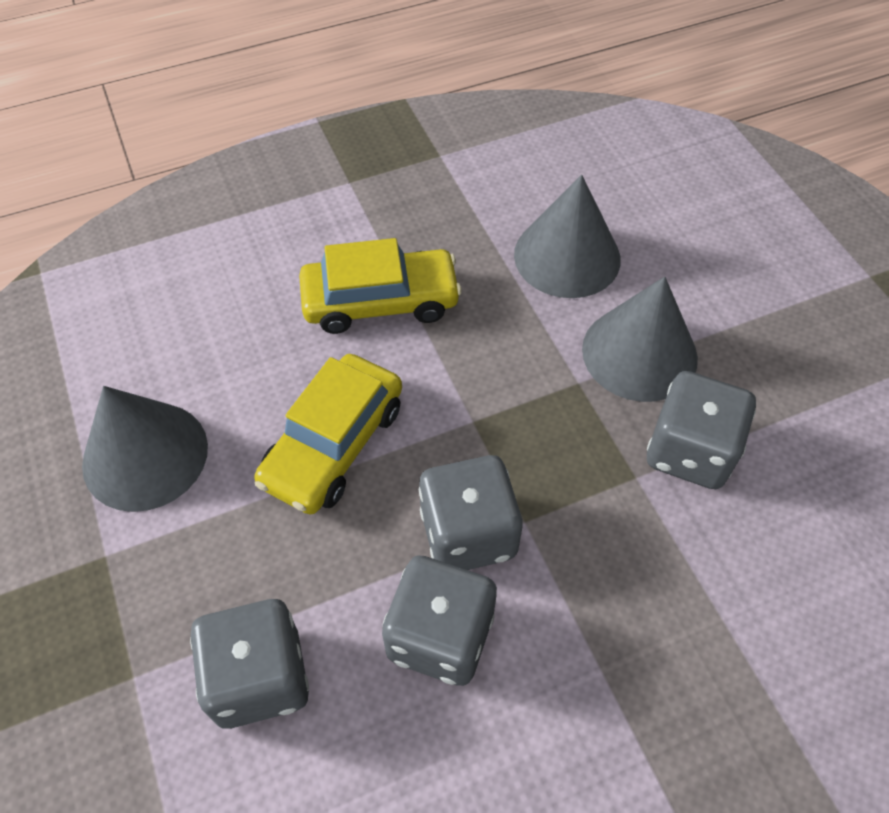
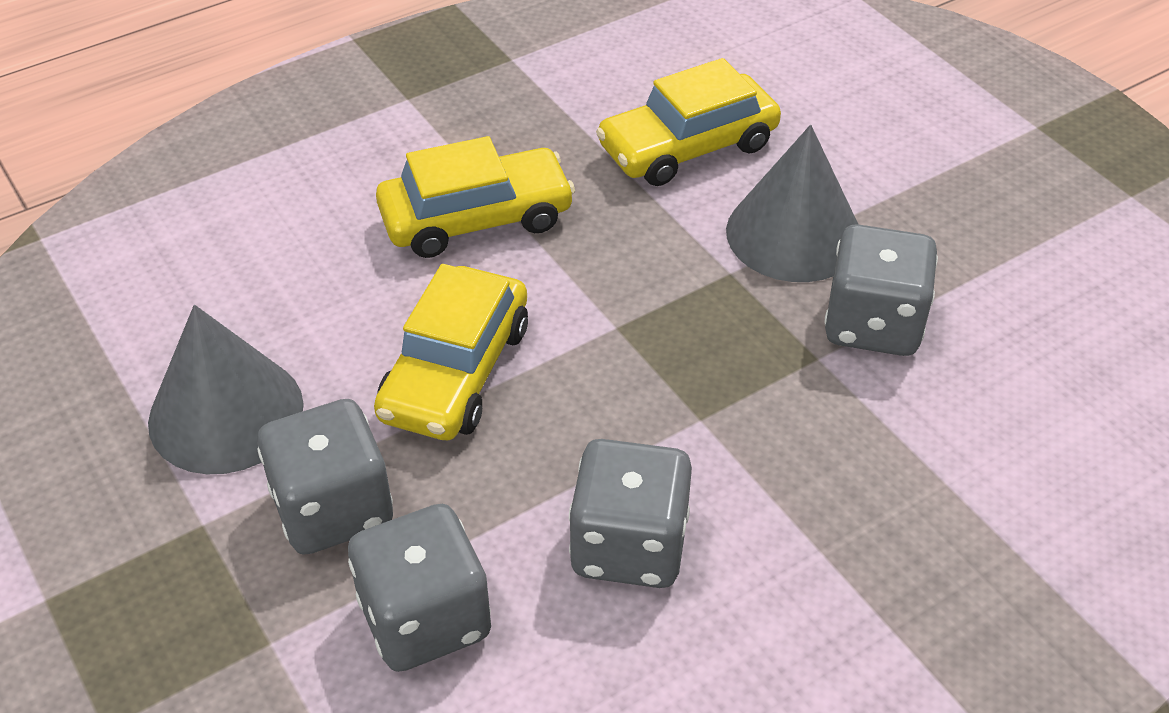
camera: 10 degrees left, 10 degrees down
grey dice [418,455,523,570] -> grey dice moved to [257,399,393,555]
grey cone [514,175,621,298] -> yellow car [596,58,781,186]

